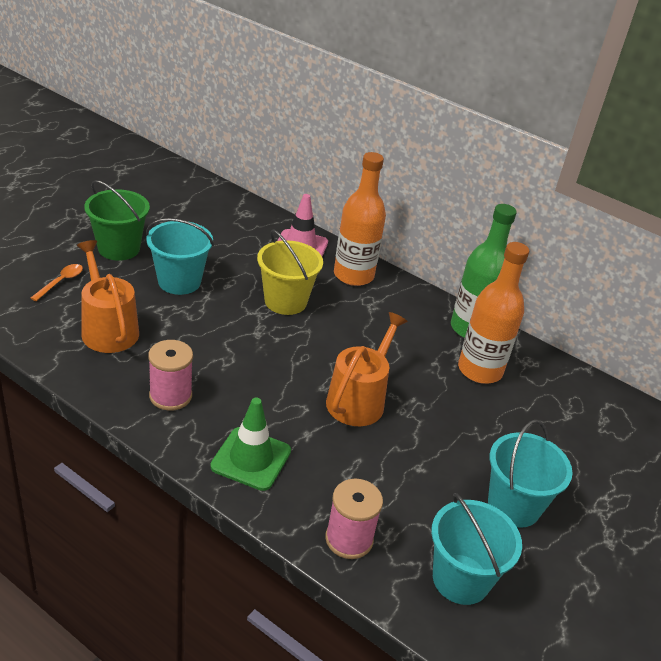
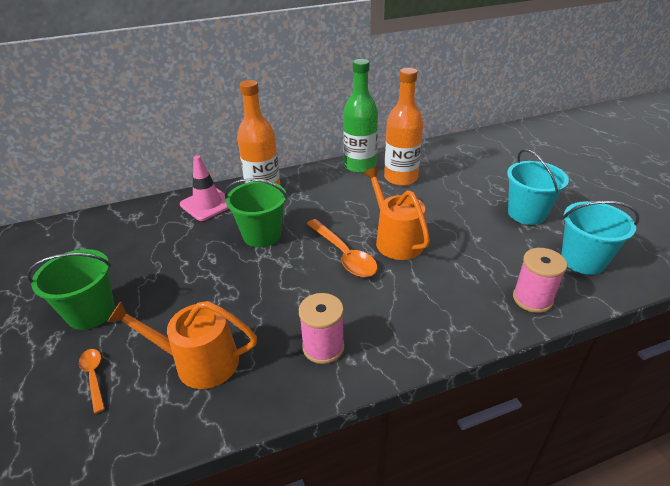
camera: 50 degrees left, 0 degrees up
turquoise bucket [146,218,214,295] -> none
green traffic cone [210,398,291,491] -> none
yellow bucket [257,230,323,315] -> green bucket [225,179,287,247]
none -> orange spoon [307,219,378,277]

